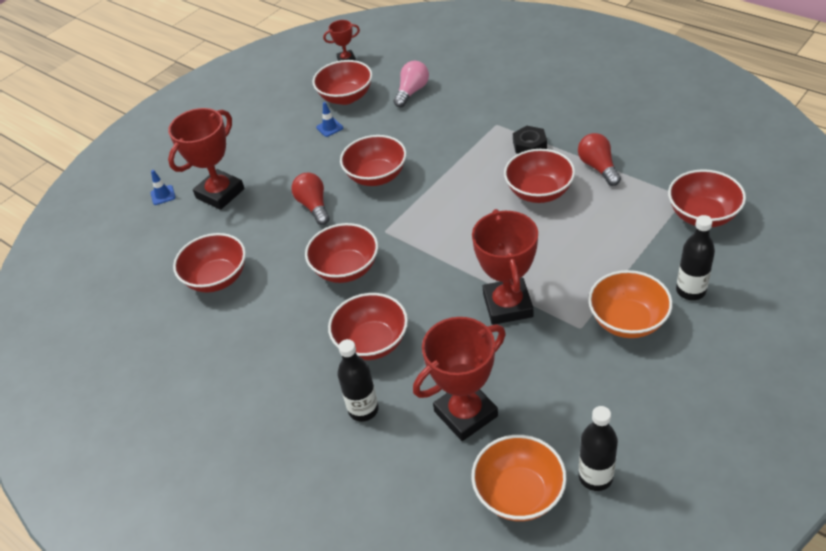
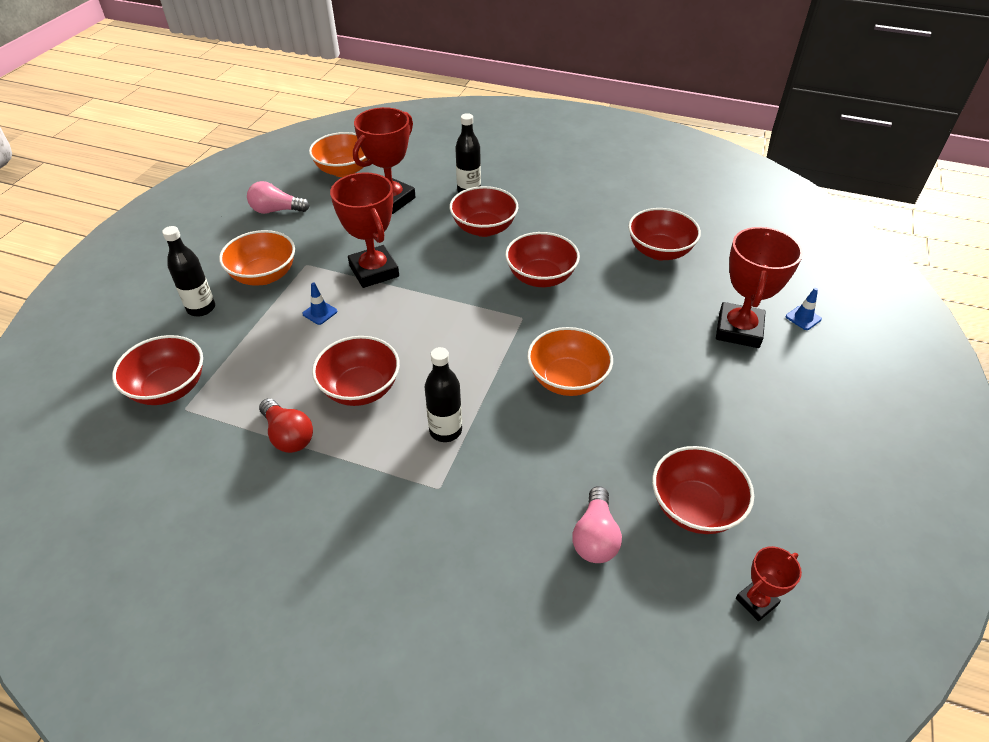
camera: 155 degrees right, 0 degrees up
red light bulb [291,172,330,225] -> none
blue traffic cone [316,102,343,137] -> blue traffic cone moved to [302,282,338,325]
red bowl [340,135,407,186] -> orange bowl [527,327,613,396]
black nut [513,126,547,154] -> none
black bottle [579,406,618,491] -> black bottle moved to [425,347,462,442]
none -> pink light bulb [247,181,310,214]

